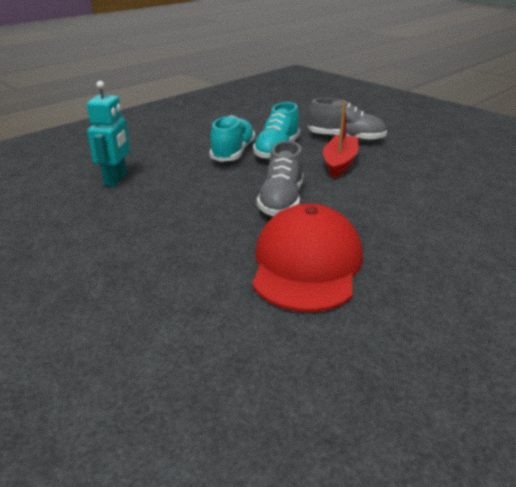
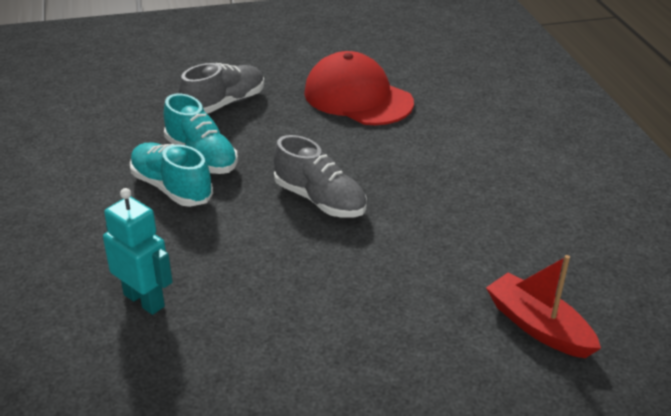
camera: 60 degrees left, 5 degrees up
red cap [252,203,363,312] -> red cap moved to [304,51,414,125]
red boat [323,101,359,178] -> red boat moved to [486,255,601,358]

